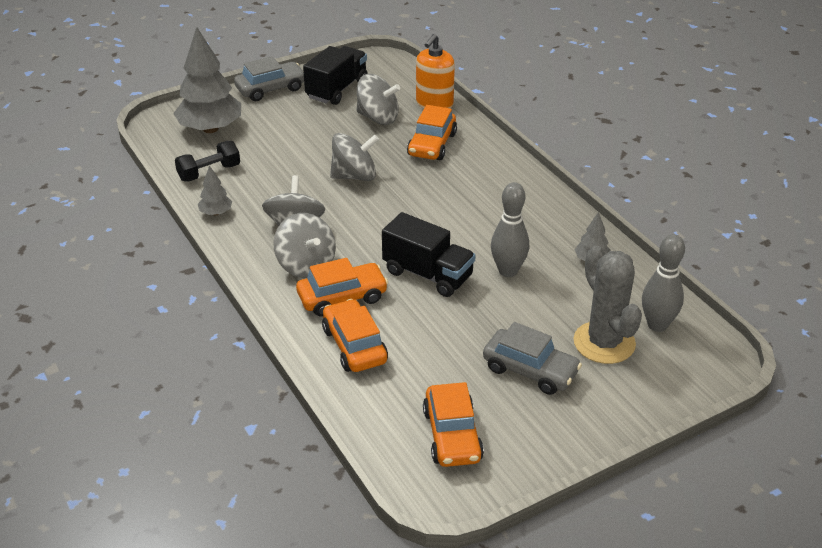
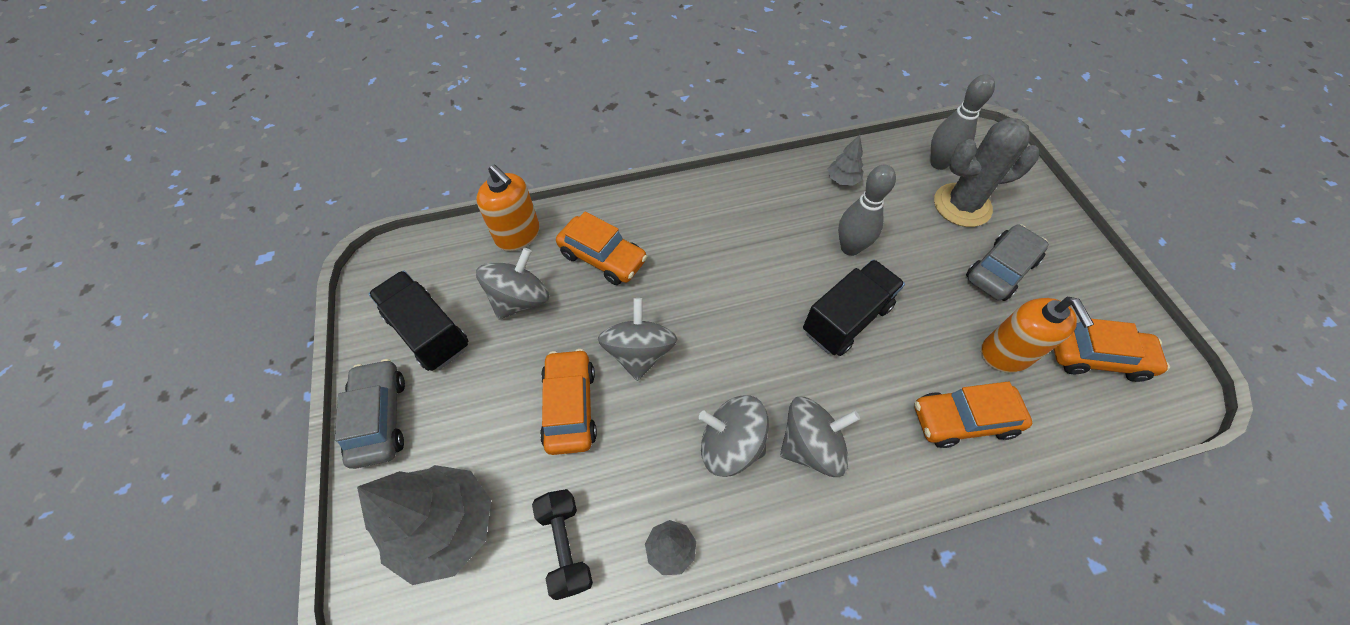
camera: 75 degrees left, 20 degrees up
orange car [296,258,388,317] -> orange car moved to [540,349,597,455]
none -> orange soap dispenser [981,297,1094,373]

